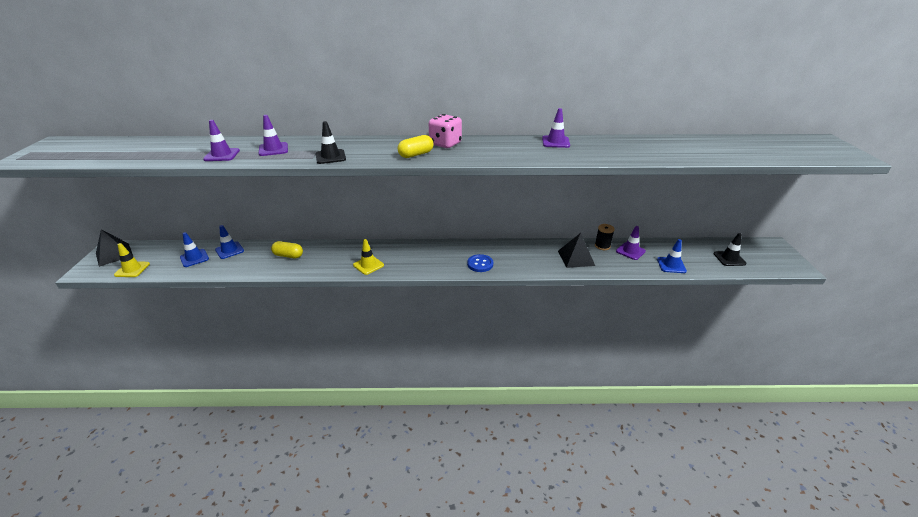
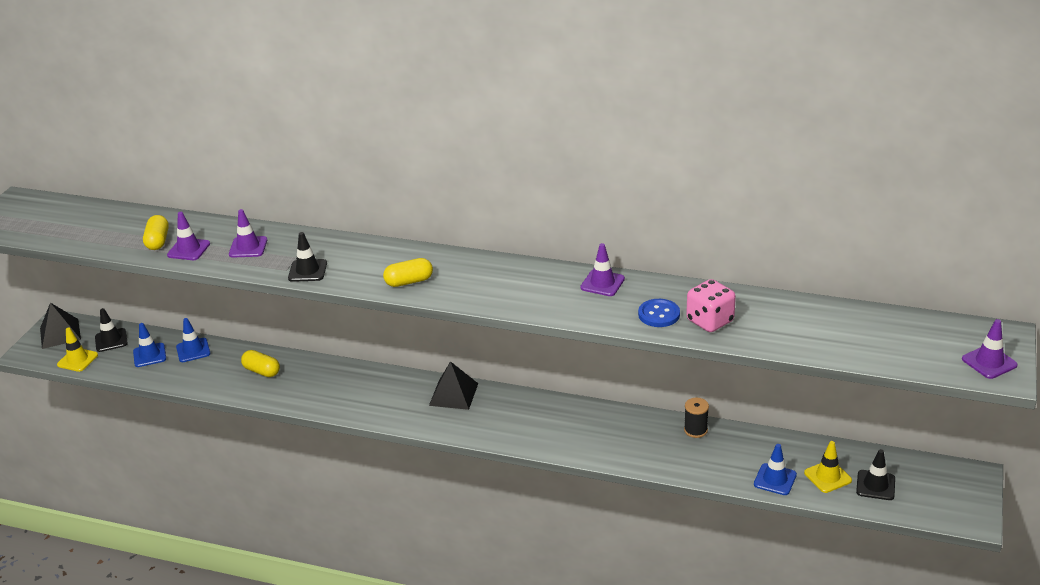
camera: 20 degrees right, 0 degrees up
yellow traffic cone [353,239,384,275] -> yellow traffic cone moved to [804,441,852,493]
pink dice [429,114,462,148] -> pink dice moved to [686,279,736,332]
blue button [467,254,493,272] -> blue button moved to [638,299,680,327]
black pyramid [558,233,595,268] -> black pyramid moved to [429,361,478,410]
purple traffic cone [616,226,646,260] -> purple traffic cone moved to [962,319,1018,379]
none -> black traffic cone [95,308,128,352]
none -> yellow capsule [143,215,169,250]

